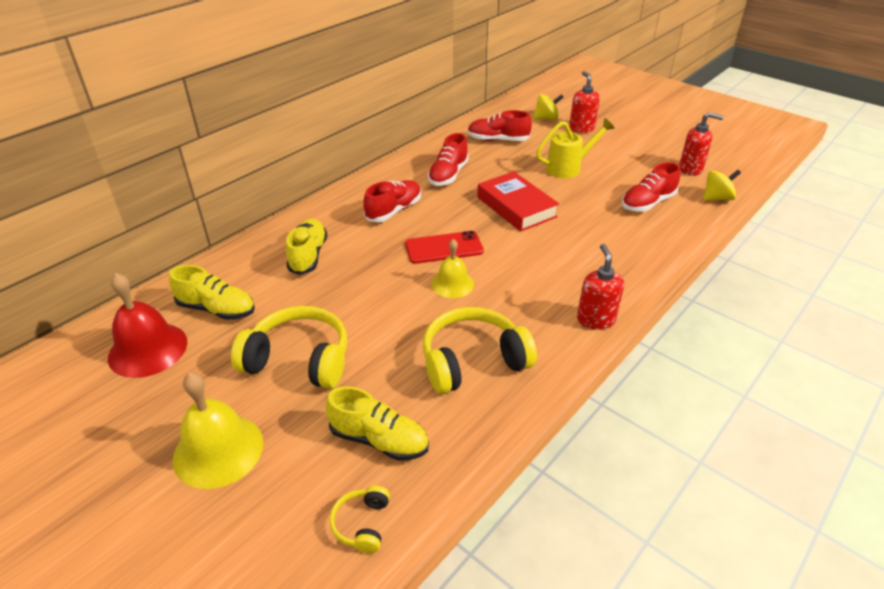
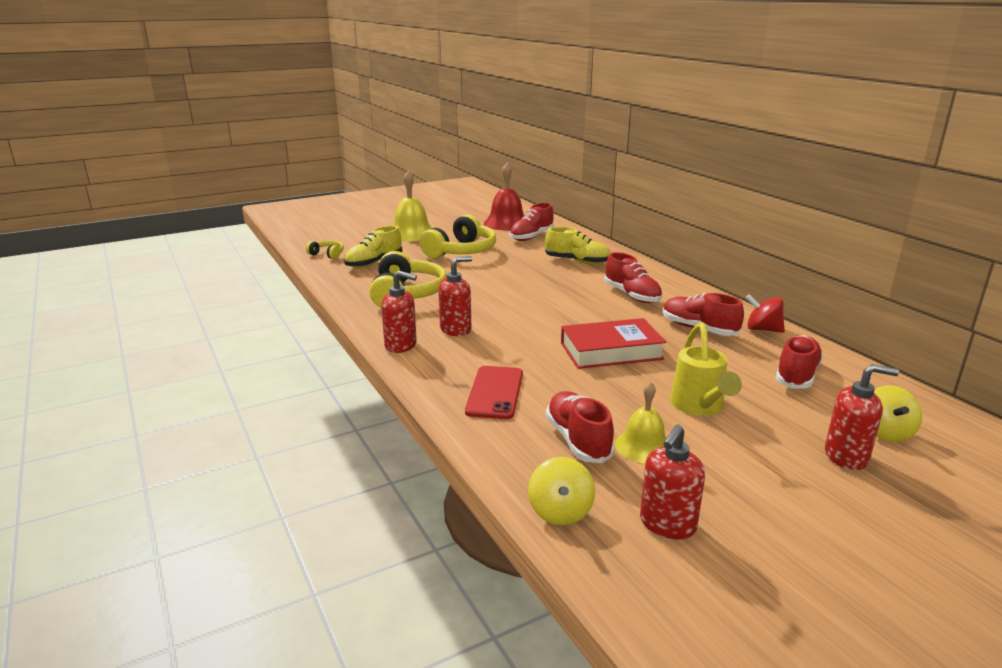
camera: 110 degrees right, 15 degrees down
yellow shoe [169,265,255,320] -> red shoe [510,203,554,241]
red phone [405,231,484,264] -> red phone moved to [465,366,523,419]
yellow bell [431,239,474,298] -> yellow bell moved to [615,381,667,463]
none -> red soap dispenser [438,256,472,336]
none -> red spinning top [746,294,785,333]

